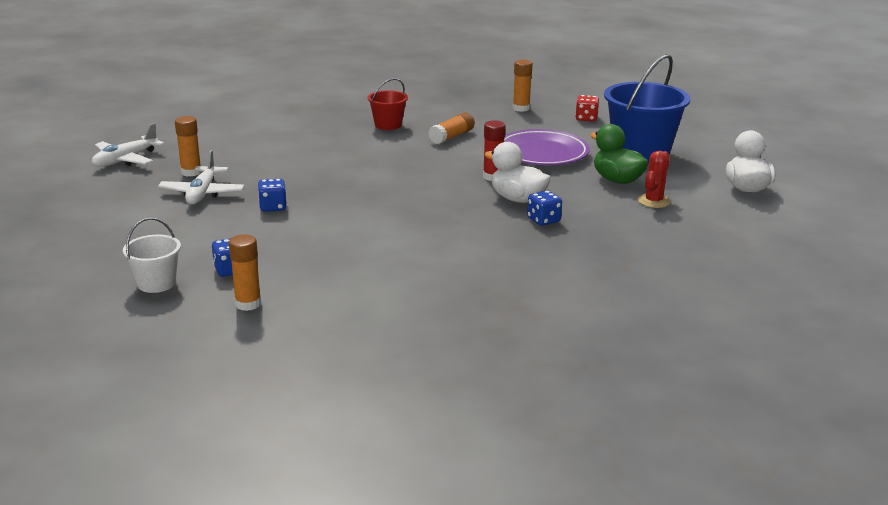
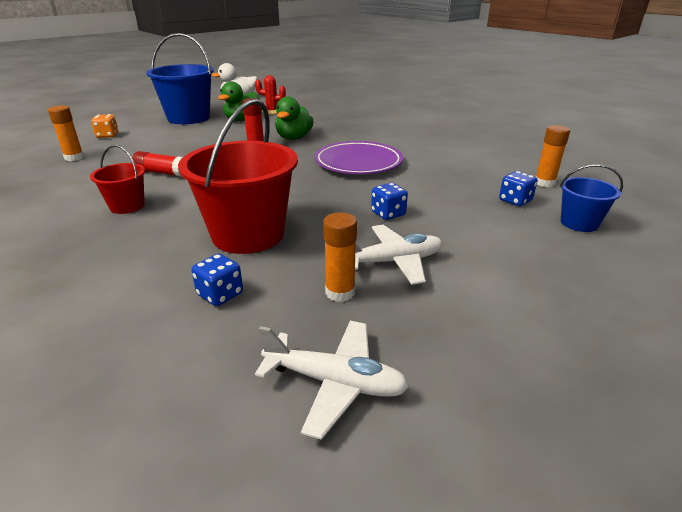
camera: 110 degrees left, 5 degrees up
white bucket [123,218,181,293] -> blue bucket [560,164,623,232]
orange glue stick [429,112,475,144] -> red glue stick [132,151,183,177]
white duck [484,142,551,203] -> green duck [275,97,313,140]
purple plate [504,129,590,165] -> purple plate moved to [314,141,403,174]
blue dice [527,190,562,226] -> blue dice moved to [191,254,243,306]
red dice [575,95,599,122] -> orange dice [91,114,119,138]
none -> red bucket [178,99,298,254]

